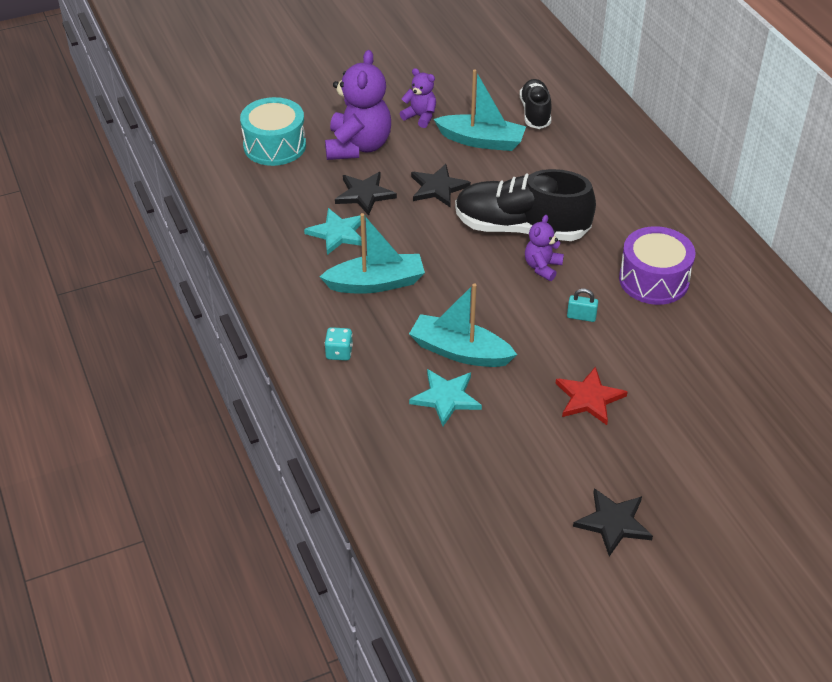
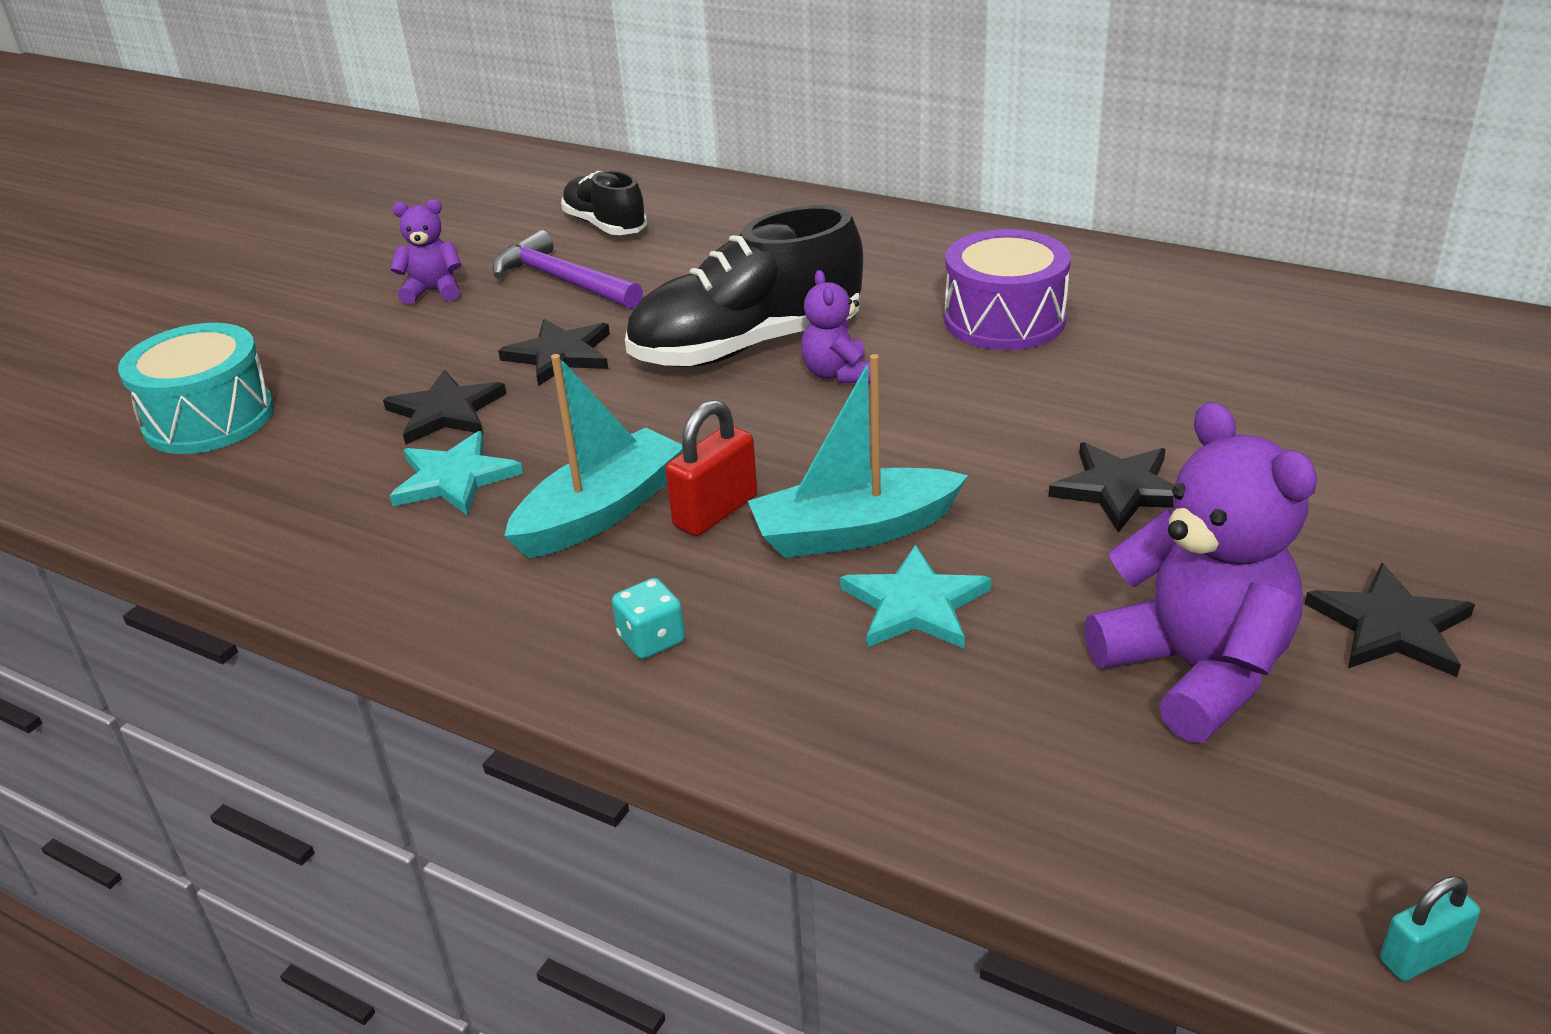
camera: 35 degrees left, 10 degrees down
purple teddy bear [325,50,391,160] -> purple teddy bear moved to [1084,402,1318,743]
turquoise boat [434,70,526,151] -> purple hammer [493,230,643,309]
red star [556,366,627,425] -> black star [1049,442,1174,533]
turquoise padlock [567,289,598,322] -> turquoise padlock moved to [1380,876,1480,981]
none -> red padlock [666,400,757,536]

